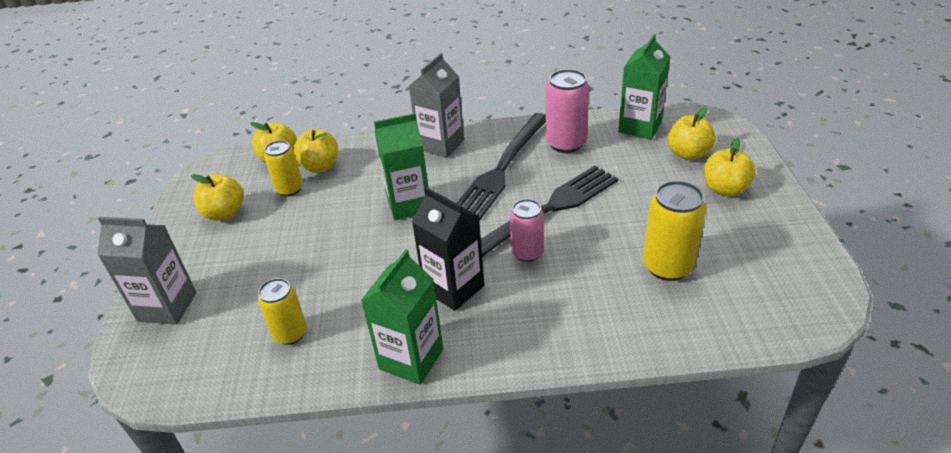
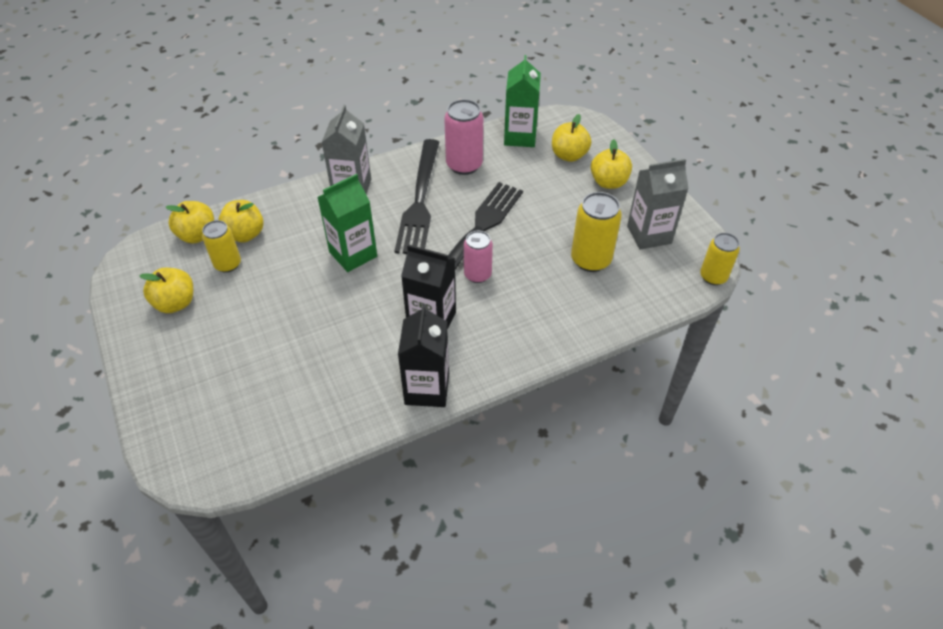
camera: 25 degrees left, 10 degrees up
grey carton [97,217,197,325] -> grey carton moved to [627,159,689,249]
yellow can [258,278,307,345] -> yellow can moved to [700,233,740,285]
green carton [361,249,443,385] -> black carton [398,304,449,407]

